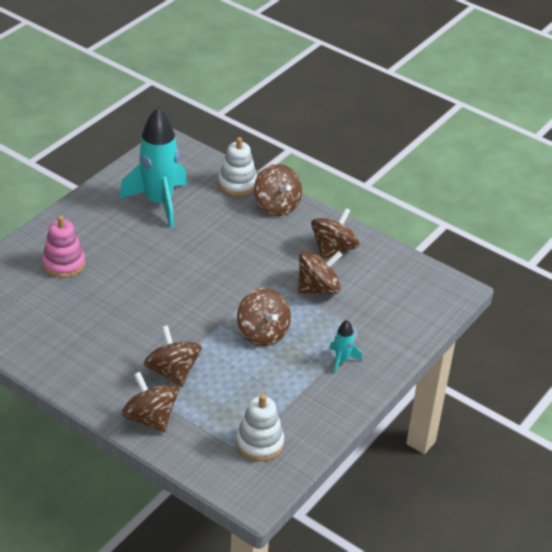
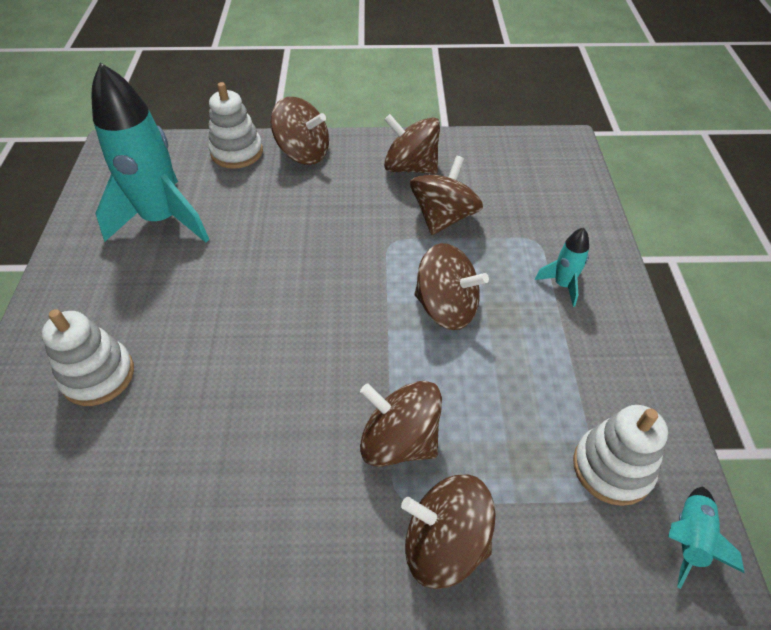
camera: 35 degrees left, 10 degrees up
pink stacking toy [42,215,85,278] -> white stacking toy [41,309,134,406]
brown spinning top [311,208,360,259] -> brown spinning top turned 60 degrees counterclockwise [384,114,440,174]
none -> turquoise rocket [668,486,745,589]

